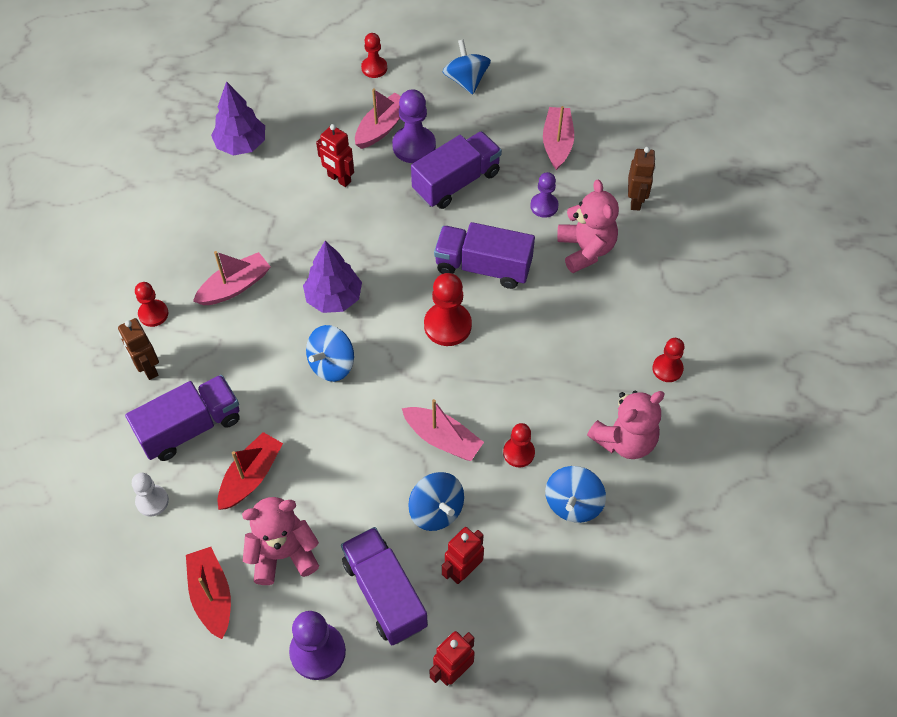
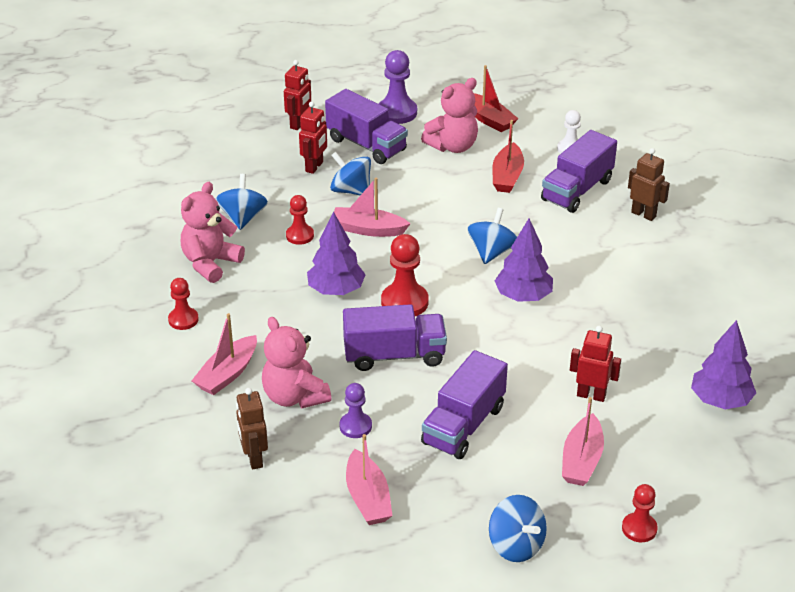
camera: 160 degrees right, 20 degrees down
red pawn [135,282,168,327] -> none
pink boat [193,251,271,305] -> pink boat moved to [192,313,257,395]
purple pawn [392,89,436,163] -> none
none -> purple tree [307,212,366,295]

